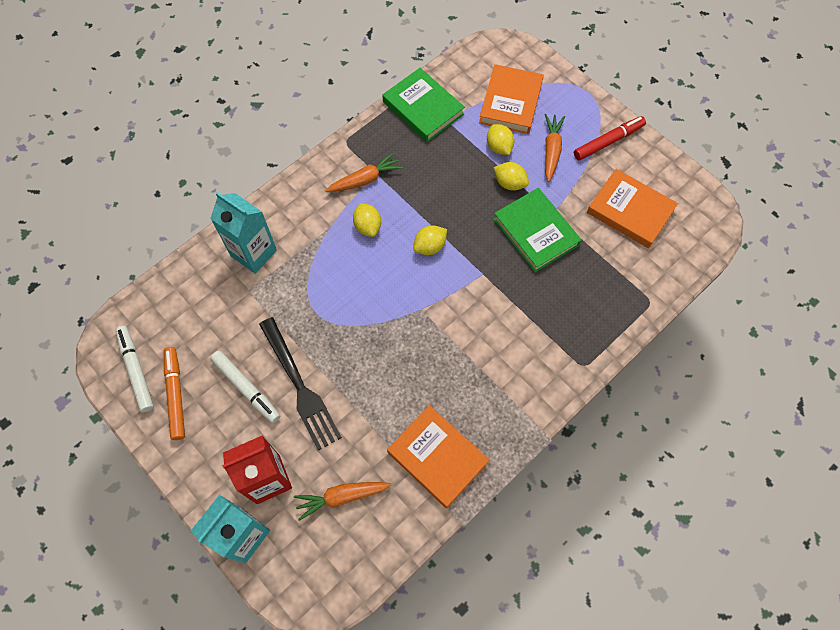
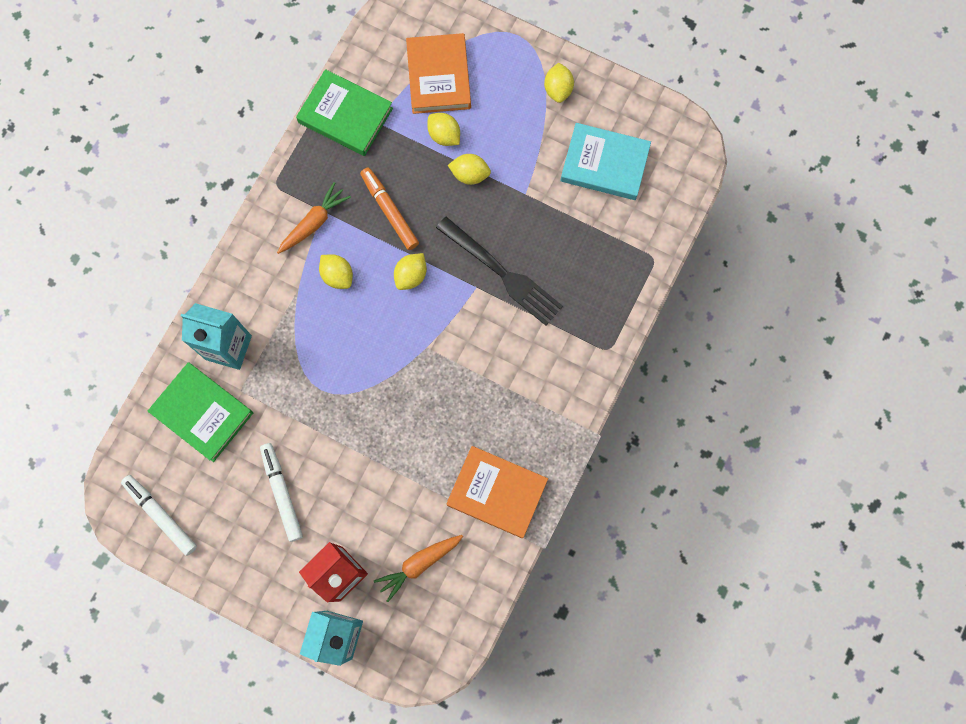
camera: 20 degrees left, 10 degrees up
orange marker [164,347,185,440] -> orange marker moved to [360,167,419,250]
white marker [210,351,280,423] -> white marker turned 135 degrees counterclockwise [260,443,303,542]
black fork [259,317,342,451] -> black fork moved to [436,217,563,326]
green book [493,188,581,272] -> green book moved to [148,362,253,462]
orange carrot [545,114,565,182] -> none
red marker [574,116,646,160] -> yellow lemon [544,63,574,103]
orange book [587,169,678,248] -> turquoise book [560,123,651,200]

